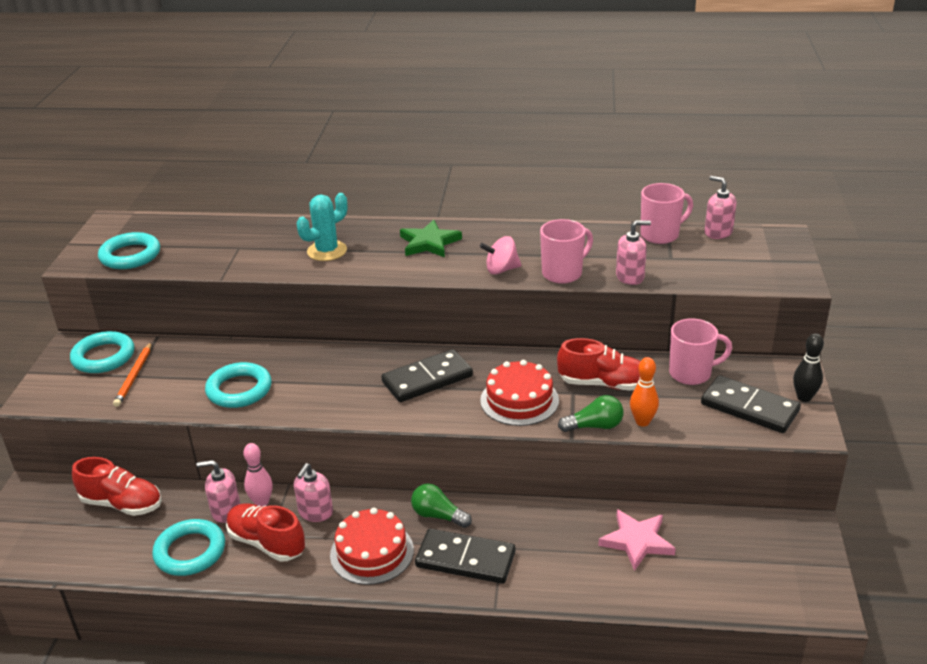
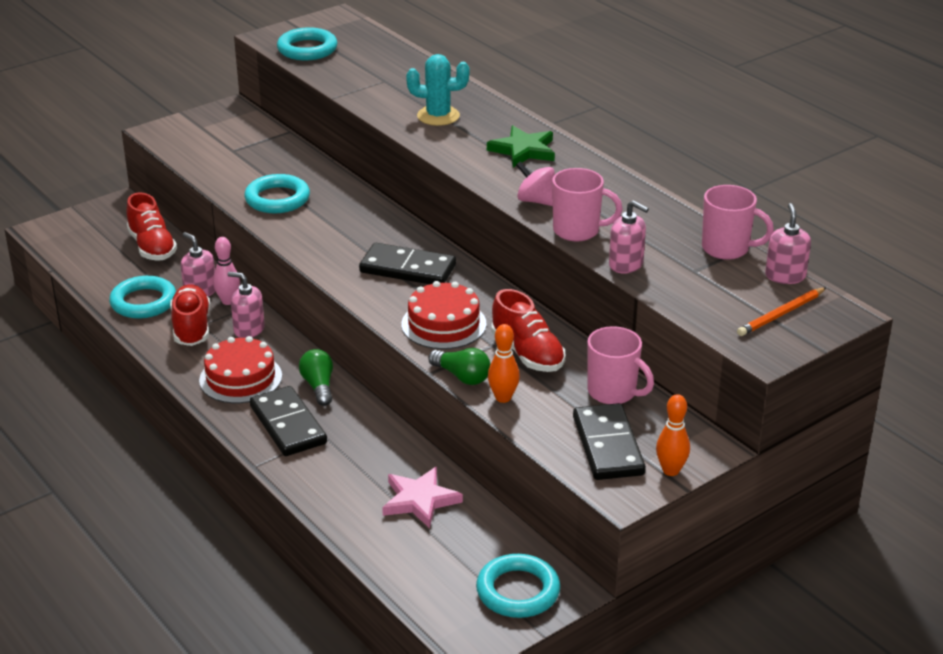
camera: 45 degrees right, 0 degrees up
turquoise ring [70,331,134,373] -> turquoise ring moved to [476,554,560,618]
orange pencil [113,343,151,407] -> orange pencil moved to [737,287,826,336]
pink soap dispenser [294,463,333,522] -> pink soap dispenser turned 45 degrees clockwise [227,272,265,338]
black bowling pin [793,333,824,402] -> orange bowling pin [656,394,690,476]

